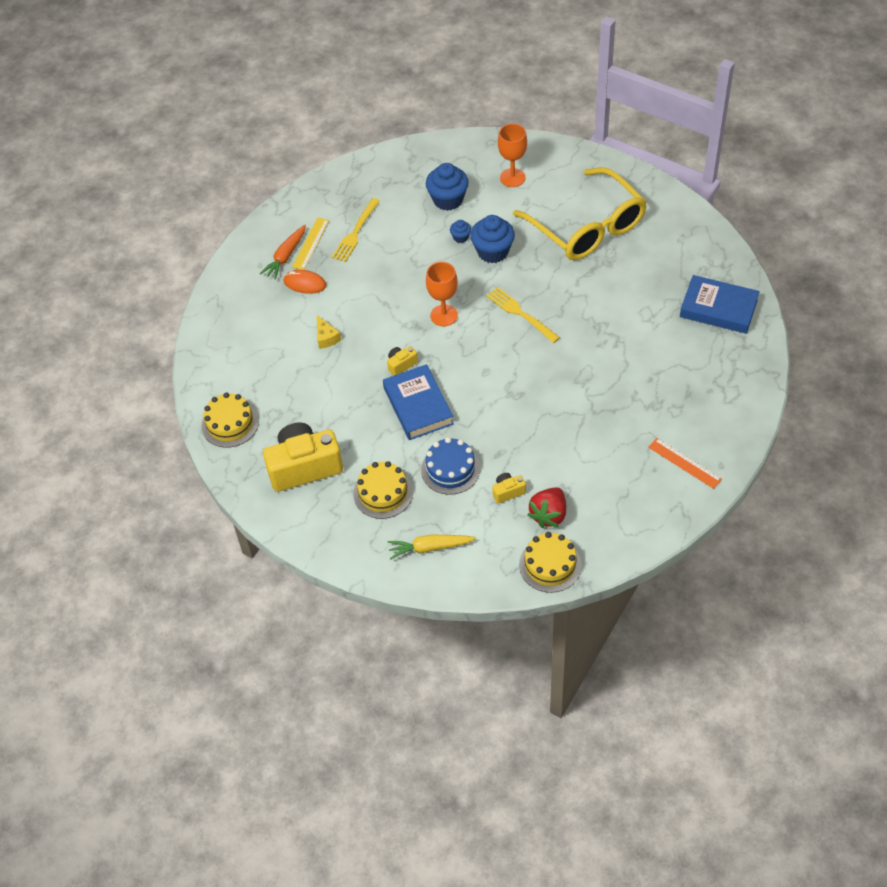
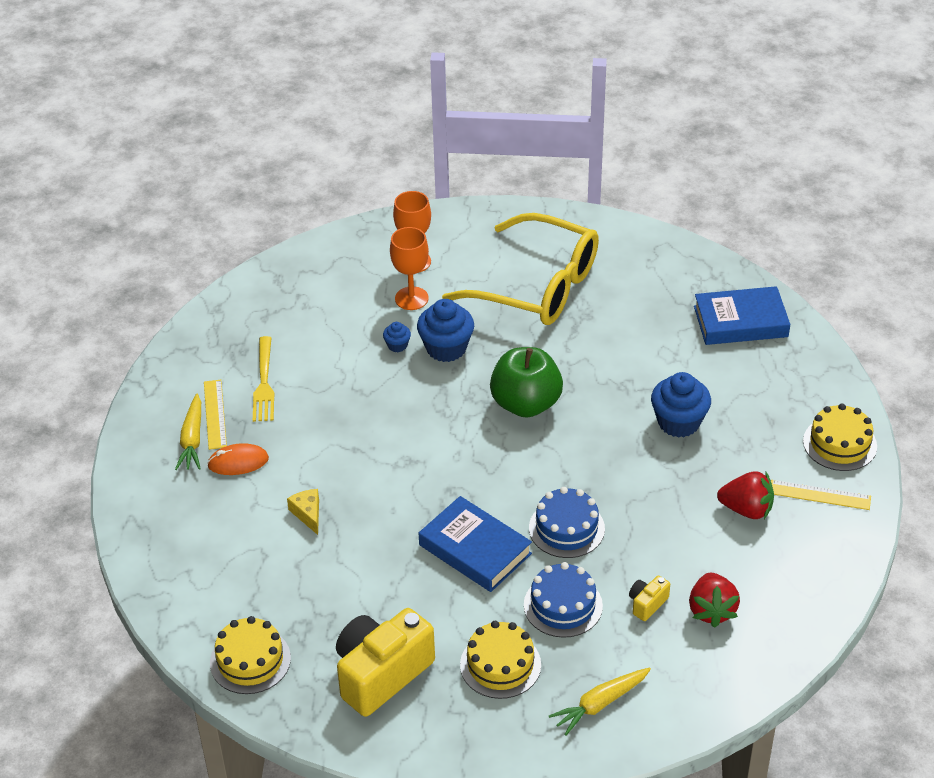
camera: 30 degrees left, 10 degrees down
orange carrot [260,225,306,280] -> yellow carrot [175,394,201,470]
yellow cheese [317,315,341,349] -> yellow cheese turned 150 degrees counterclockwise [287,489,319,535]
yellow camera [387,346,418,376] -> none
blue cupcake [426,163,469,211] -> blue cupcake moved to [651,372,711,438]
orange goblet [426,262,458,326] -> orange goblet moved to [390,227,429,310]
yellow fork [486,287,560,343] -> green apple [490,347,563,418]
yellow cake [519,532,582,593] -> yellow cake moved to [803,404,877,471]
orange ruler [648,438,722,489] -> yellow ruler [771,480,871,510]
none -> blue cake [529,487,605,558]
none -> red strawberry [717,471,774,519]

